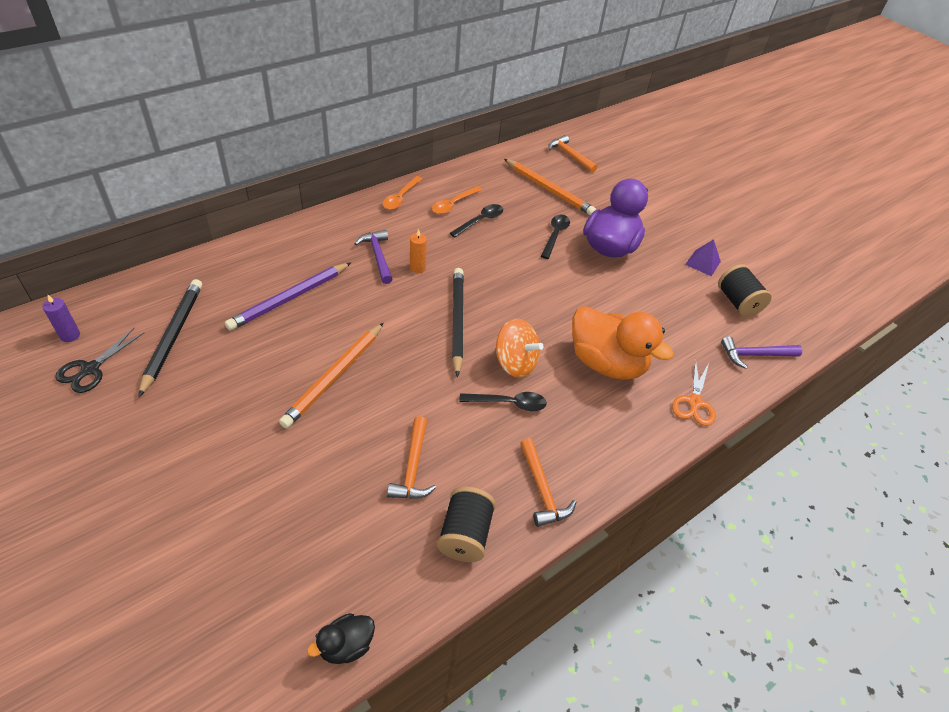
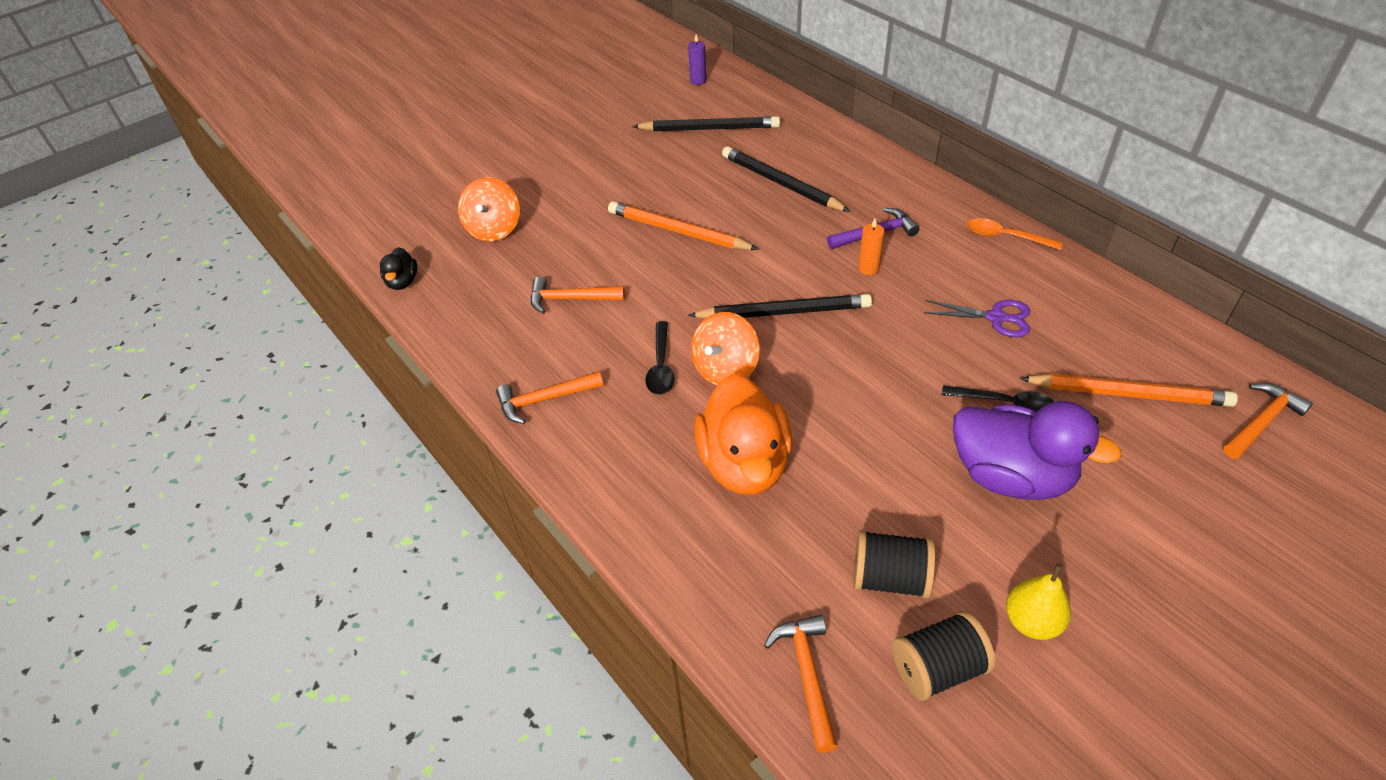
camera: 95 degrees right, 0 degrees up
black scissors [55,328,144,393] -> none
purple pencil [225,262,351,331] -> black pencil [722,146,850,212]
black duck [307,613,375,664] -> black duck turned 150 degrees counterclockwise [380,247,418,290]
orange spoon [432,186,482,214] -> none
black spool [437,487,496,562] -> black spool moved to [853,530,935,598]
black spoon [450,204,503,238] -> purple scissors [924,300,1030,337]
orange pencil [504,159,596,215] -> orange pencil turned 120 degrees counterclockwise [1019,374,1238,407]
orange duck [572,306,674,380] -> orange duck turned 45 degrees counterclockwise [694,374,792,495]
orange scissors [672,359,716,426] -> none
purple pyramid [685,239,721,276] -> yellow pear [1006,563,1071,640]
purple hammer [721,336,802,369] -> orange hammer [764,615,837,753]
none -> orange spinning top [458,177,520,241]

